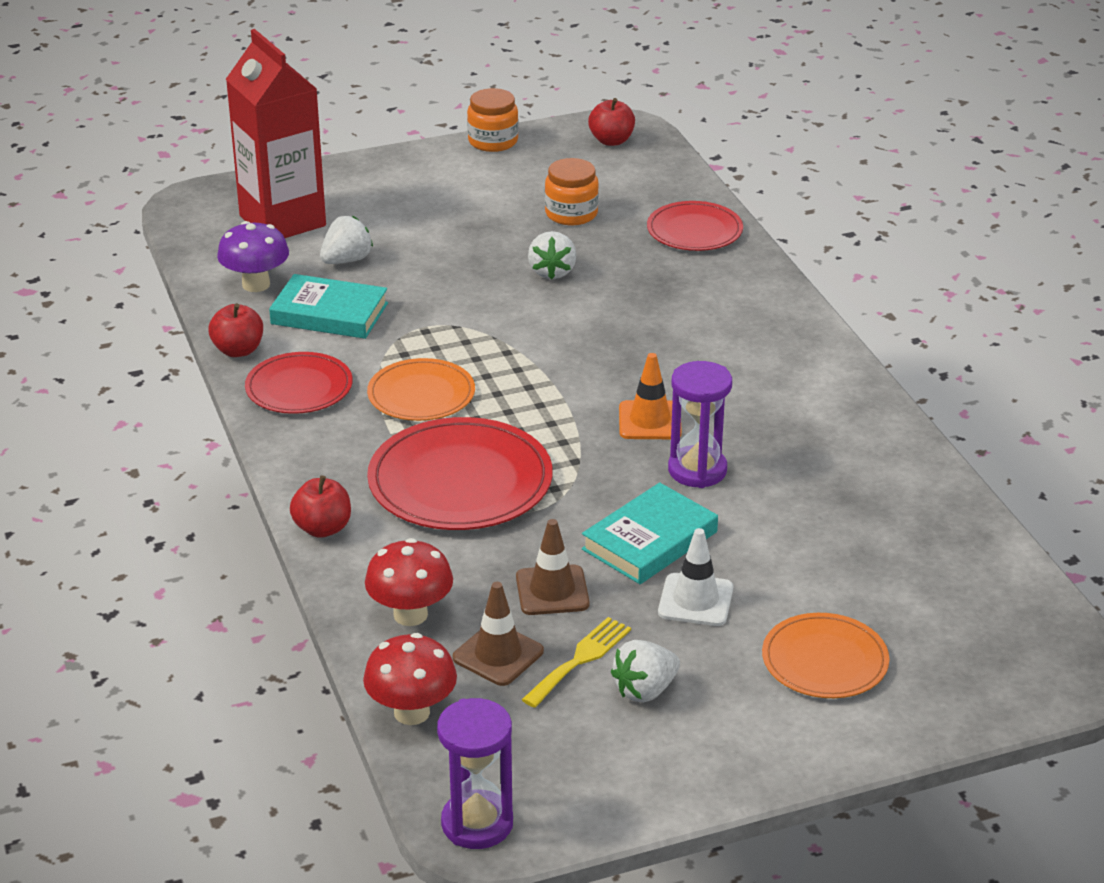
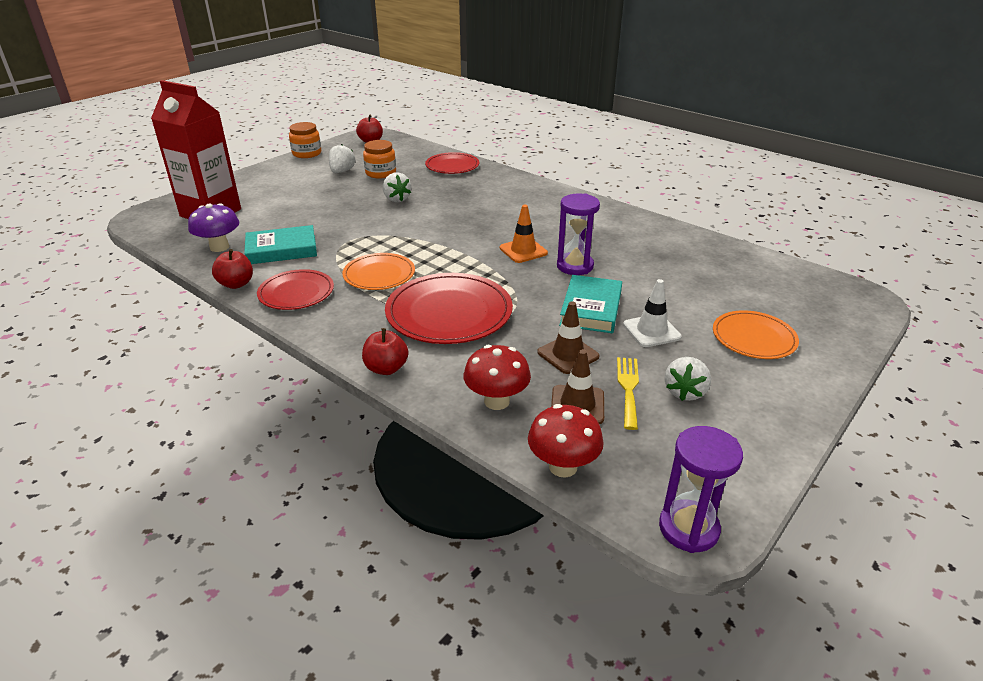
camera: 30 degrees left, 0 degrees up
white strawberry [320,216,373,264] -> white strawberry moved to [329,144,355,173]

